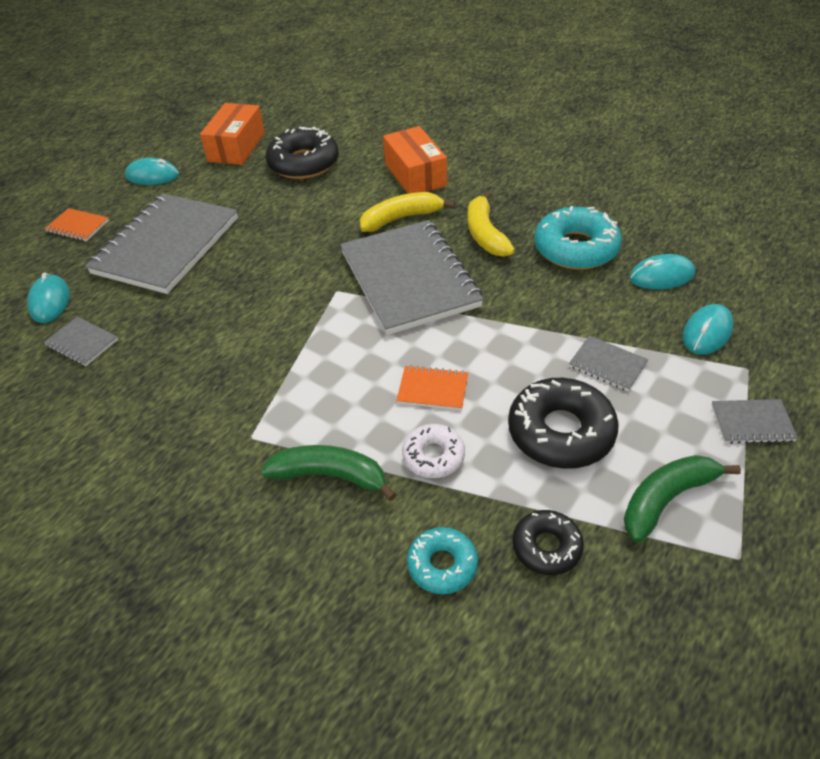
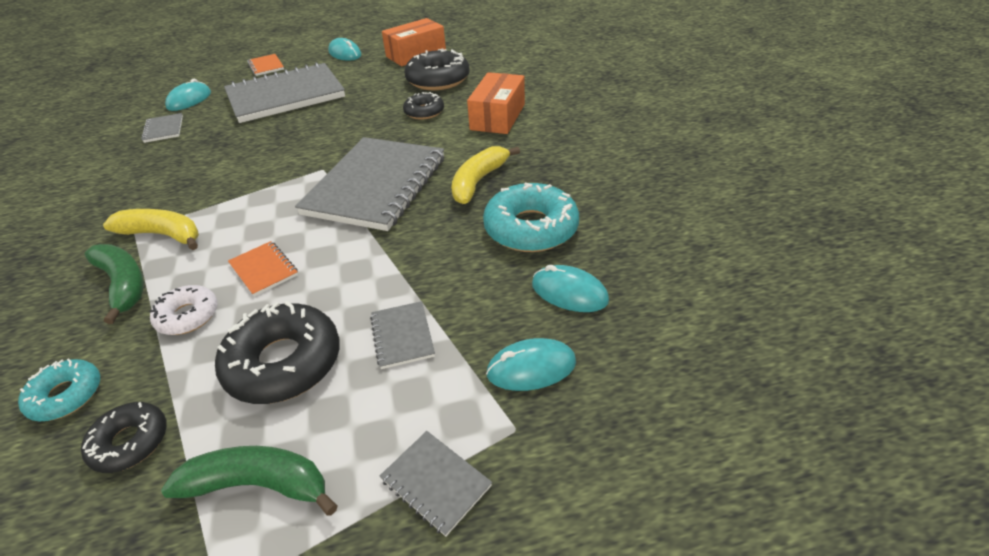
camera: 40 degrees right, 5 degrees down
yellow banana [360,192,455,232] -> yellow banana moved to [103,209,199,250]
none -> black donut [403,92,444,120]

